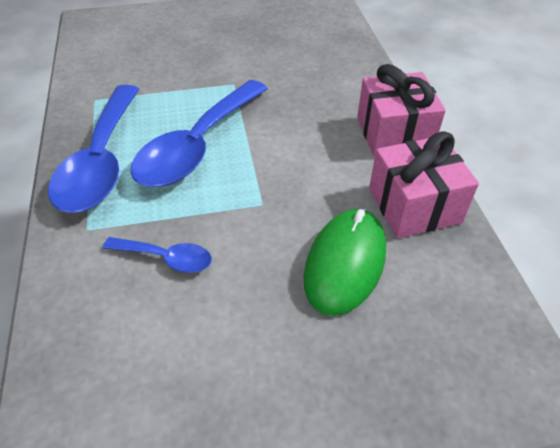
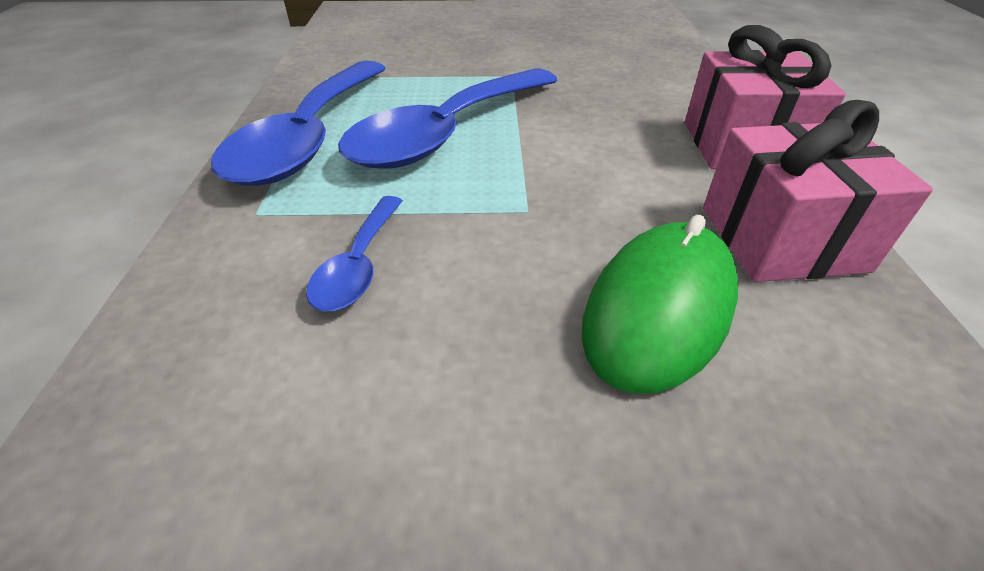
camera: 10 degrees right, 5 degrees down
blue spoon [103,237,212,273] -> blue spoon turned 75 degrees clockwise [306,196,403,311]

